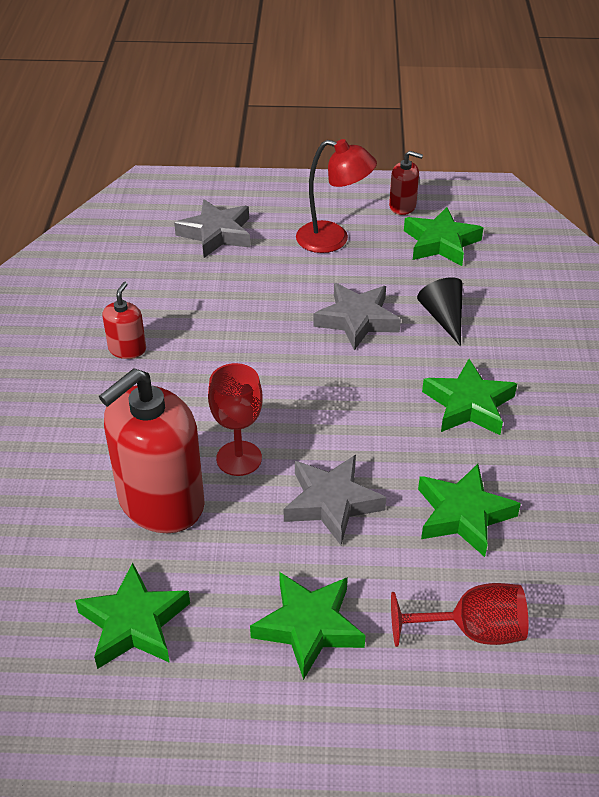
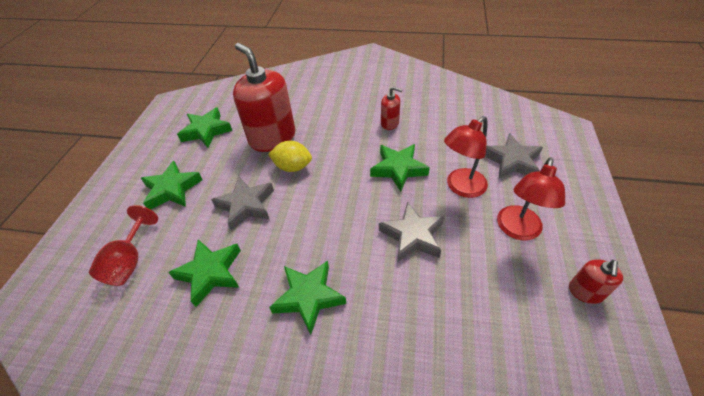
camera: 100 degrees right, 5 degrees up
red goblet [208,363,263,476] -> yellow lemon [268,141,312,172]
green star [404,207,483,266] -> green star moved to [370,144,430,192]
black cone [417,277,463,346] -> none
none -> red lamp [444,116,488,198]

